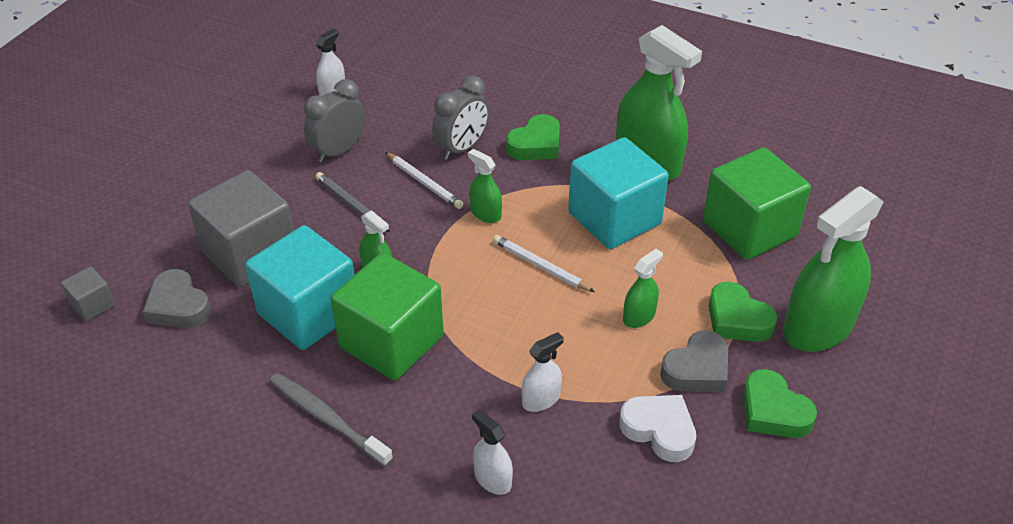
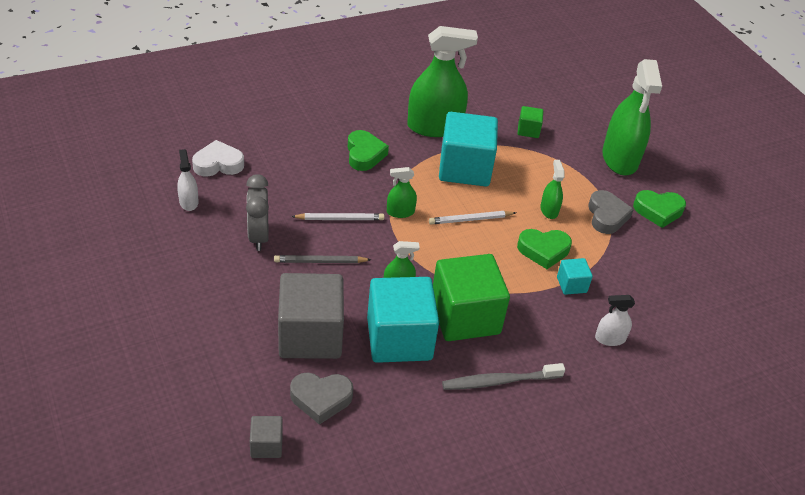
camera: 55 degrees left, 0 degrees up
grey clock [432,75,489,160] -> none
white spray bottle [521,332,564,412] -> turquoise cube [557,258,593,295]
white heart [619,395,696,462] -> white heart moved to [192,140,244,177]
green cube [703,147,811,260] -> green cube [518,106,543,138], size x0.45
green heart [709,282,777,342] -> green heart moved to [517,229,572,269]

